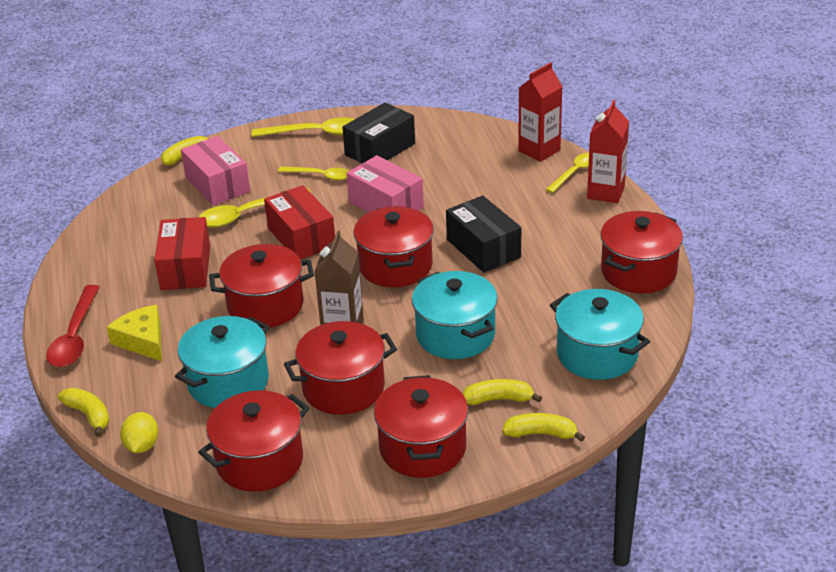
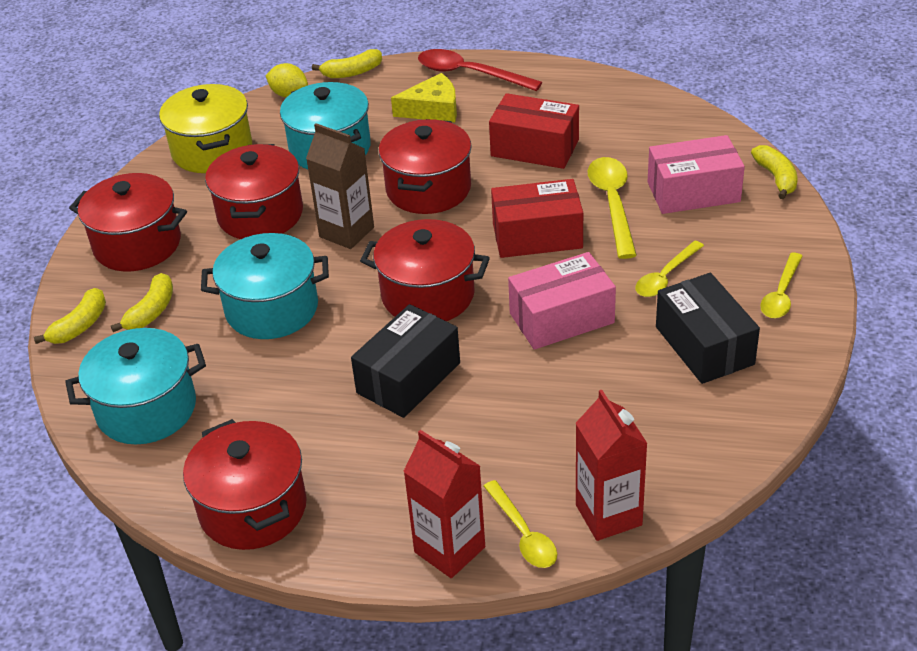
camera: 115 degrees right, 5 degrees up
red pot [198,390,309,492] -> yellow pot [159,84,252,173]
yellow spoon [252,117,355,137] -> yellow spoon [760,252,802,318], size x0.66
black box [446,196,521,273] -> black box turned 45 degrees counterclockwise [351,304,460,418]

